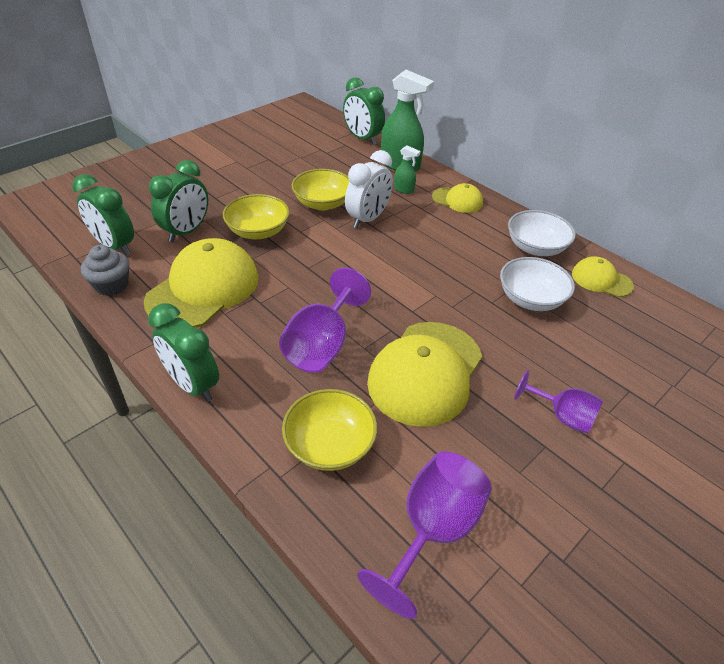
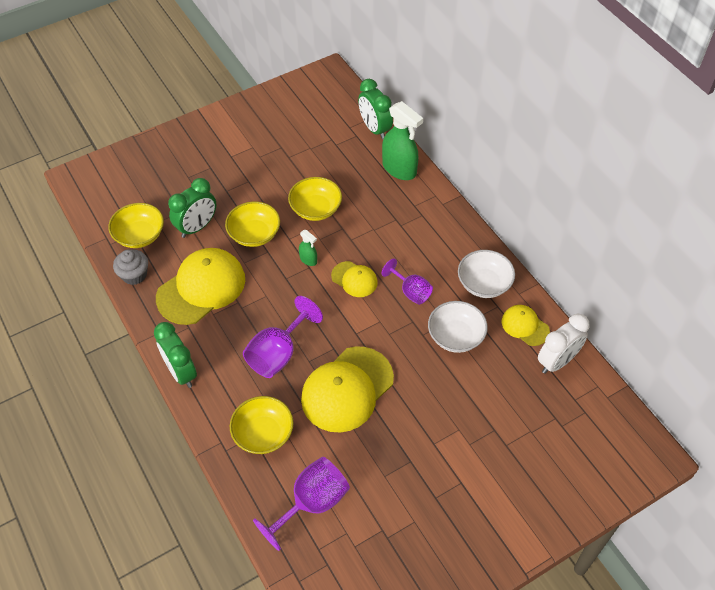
camera: 15 degrees right, 10 degrees up
green clock [72,174,134,256] -> yellow bowl [108,203,164,248]
white clock [345,150,393,228] -> white clock moved to [538,314,589,374]
green spray bottle [394,145,421,194] -> green spray bottle moved to [299,230,317,266]
yellow cap [432,183,483,213] -> yellow cap moved to [331,261,378,297]
purple goblet [514,370,603,434] -> purple goblet moved to [382,259,433,305]

